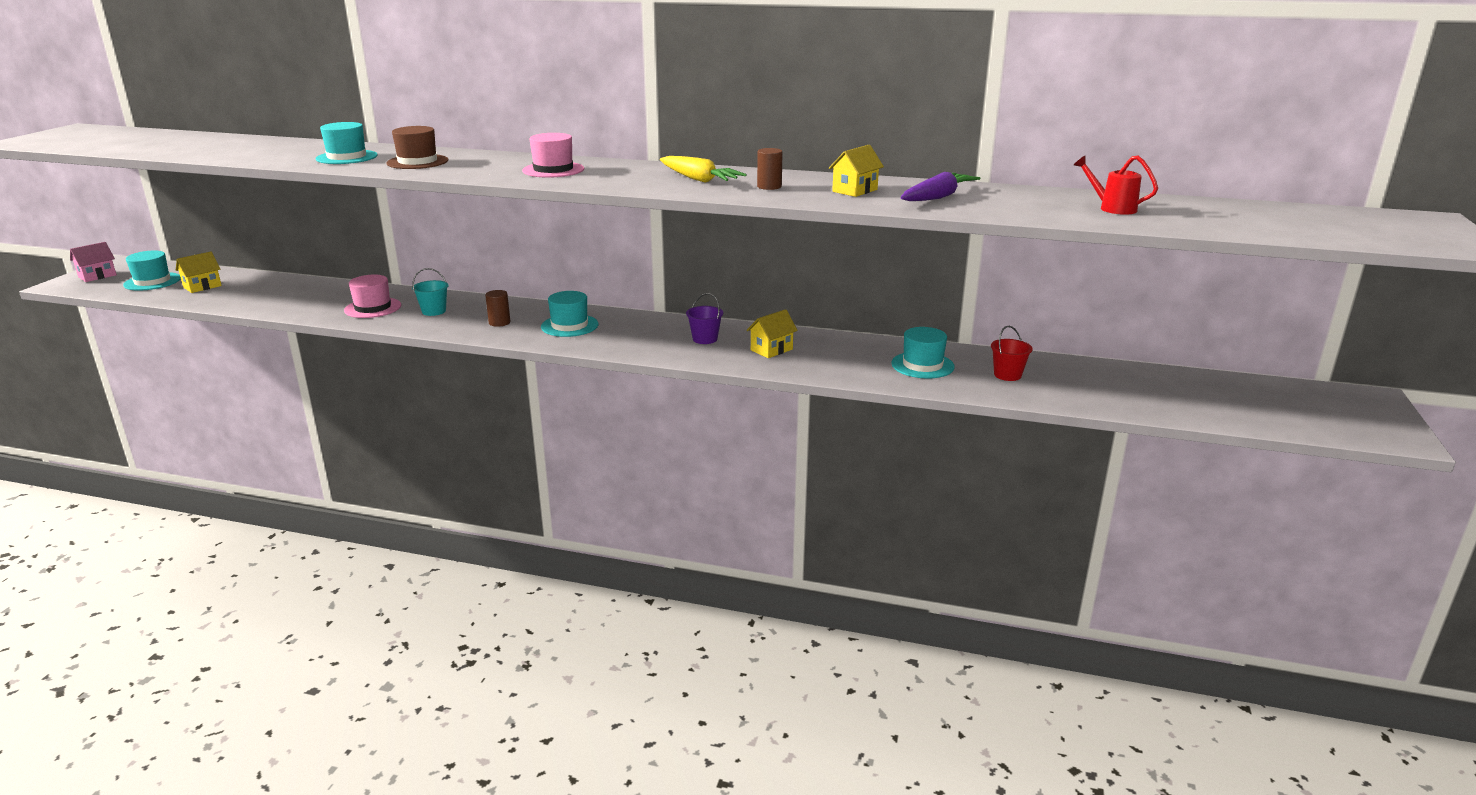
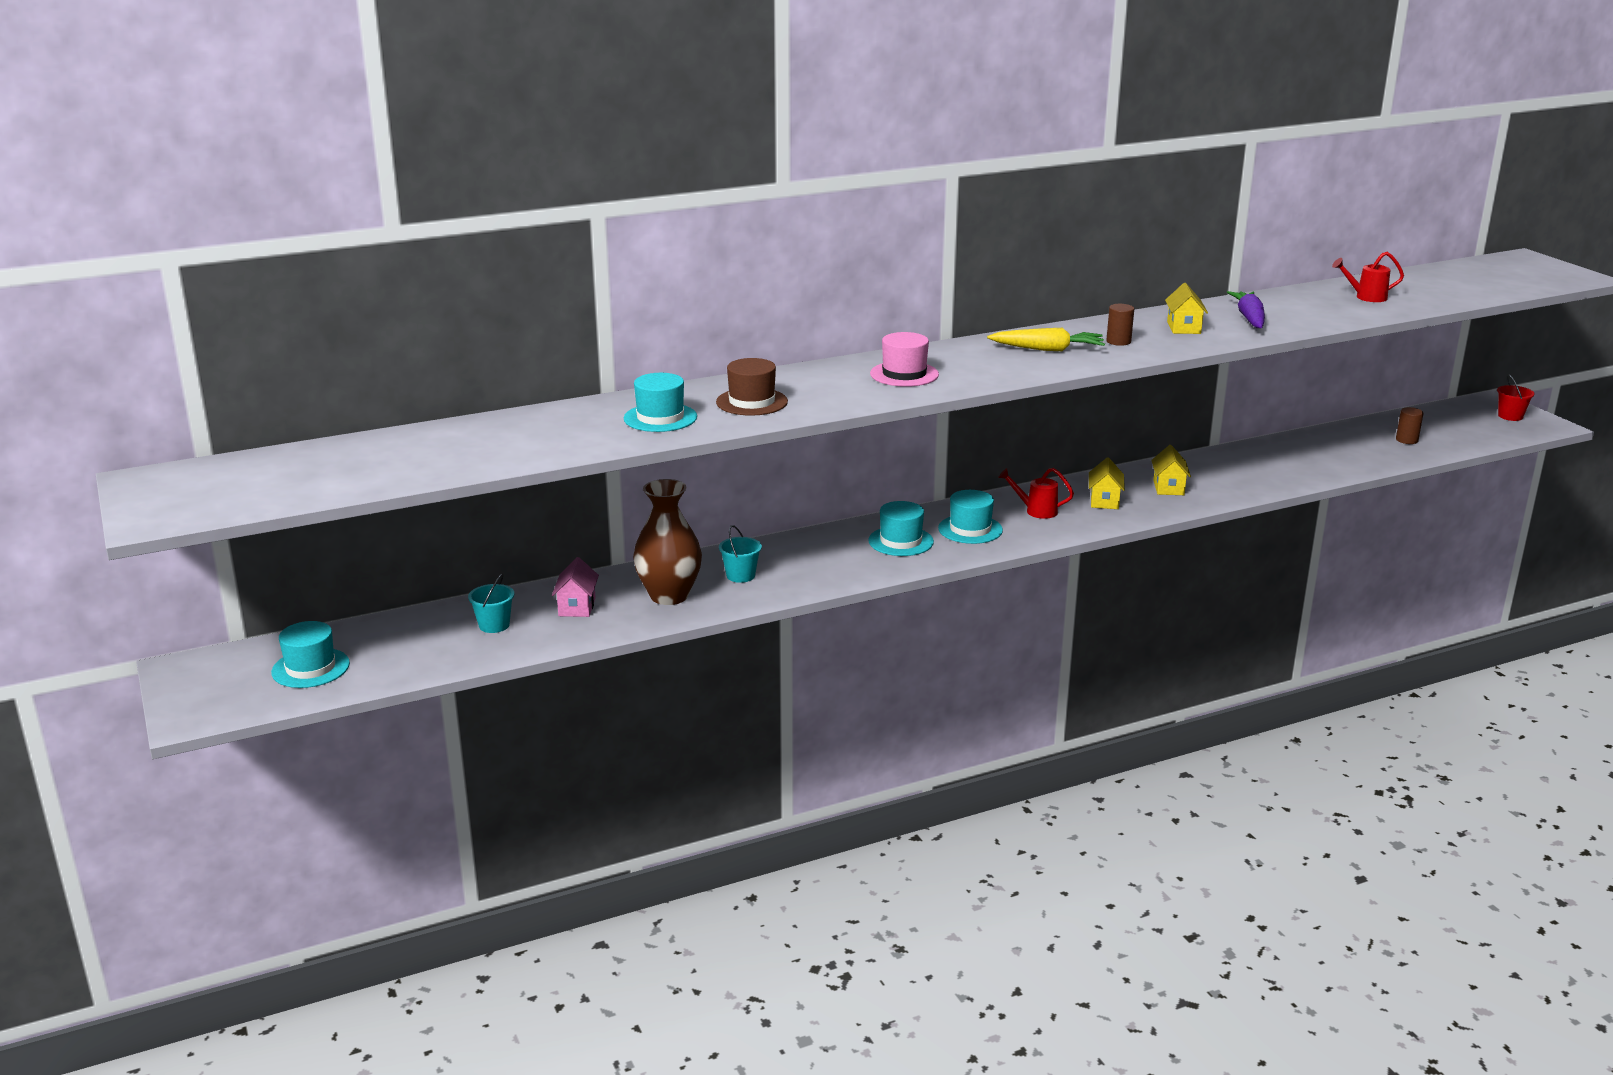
camera: 40 degrees left, 0 degrees up
pink house [70,242,117,282] -> pink house moved to [552,557,599,617]
yellow house [176,251,222,293] -> yellow house moved to [1151,445,1191,495]
pink hat [344,275,401,318] -> brown vase [633,479,702,605]
brown cylinder [485,290,510,327] -> brown cylinder moved to [1396,407,1424,444]
purple bucket [686,293,723,344] -> red watering can [998,468,1074,519]
turquoise hat [891,327,955,379] -> turquoise hat moved to [938,490,1003,544]
red bucket [991,326,1033,381] -> red bucket moved to [1497,375,1535,421]
none -> turquoise bucket [468,573,515,633]

